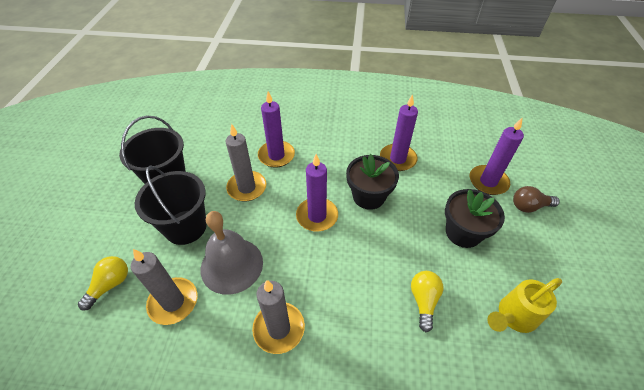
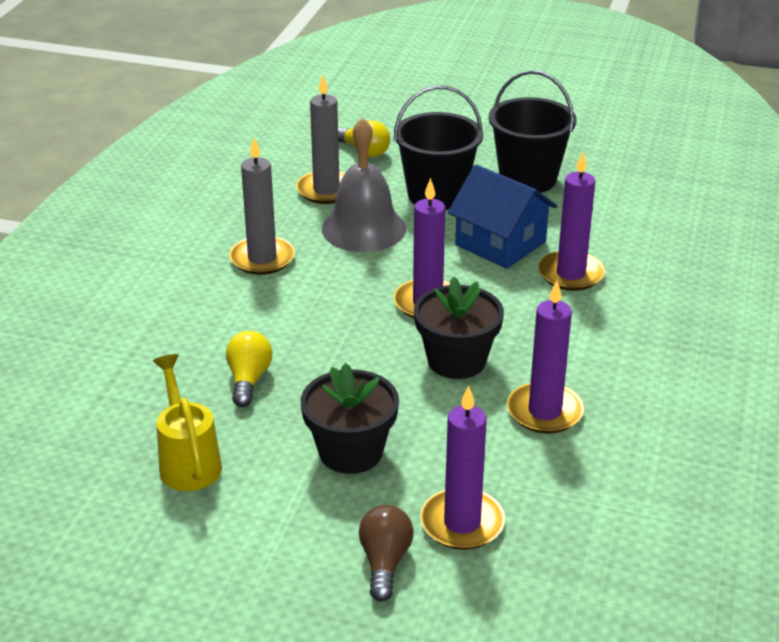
camera: 100 degrees right, 15 degrees down
grey candle [226,124,267,201] -> blue house [448,164,557,269]
yellow light bulb [411,271,444,332] -> yellow light bulb turned 105 degrees counterclockwise [226,331,273,407]

